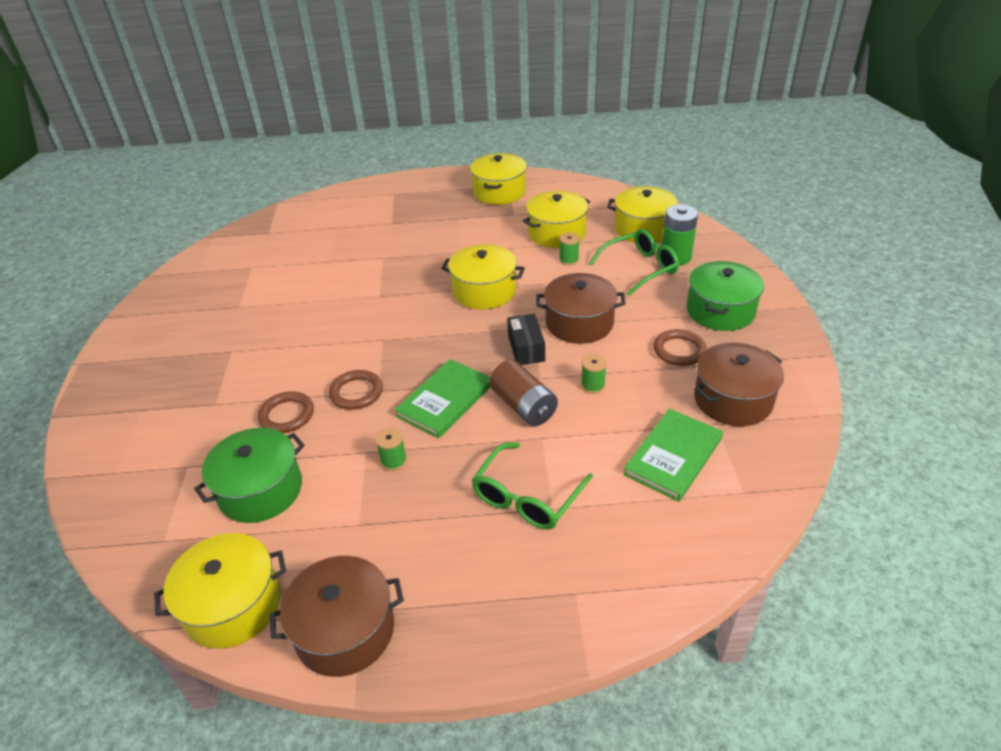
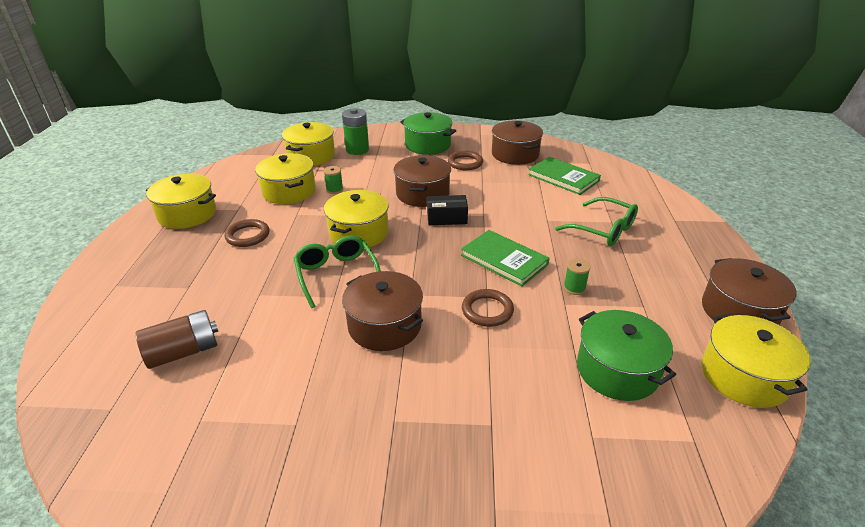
camera: 85 degrees left, 5 degrees down
brown ring [258,391,314,433] -> brown ring moved to [225,219,269,247]
brown battery [489,360,558,426] -> brown battery moved to [136,310,218,369]
green spool [581,354,607,394] -> none
green glasses [589,229,679,296] -> green glasses moved to [294,235,381,308]
none -> brown pot [342,271,423,351]

